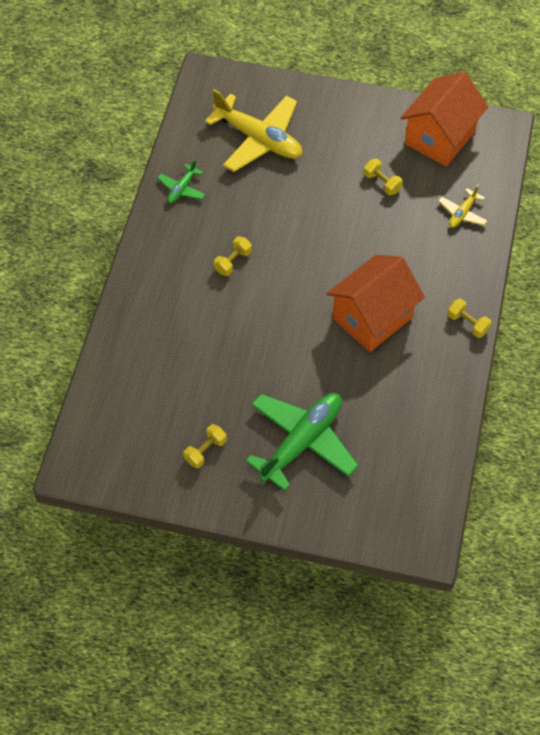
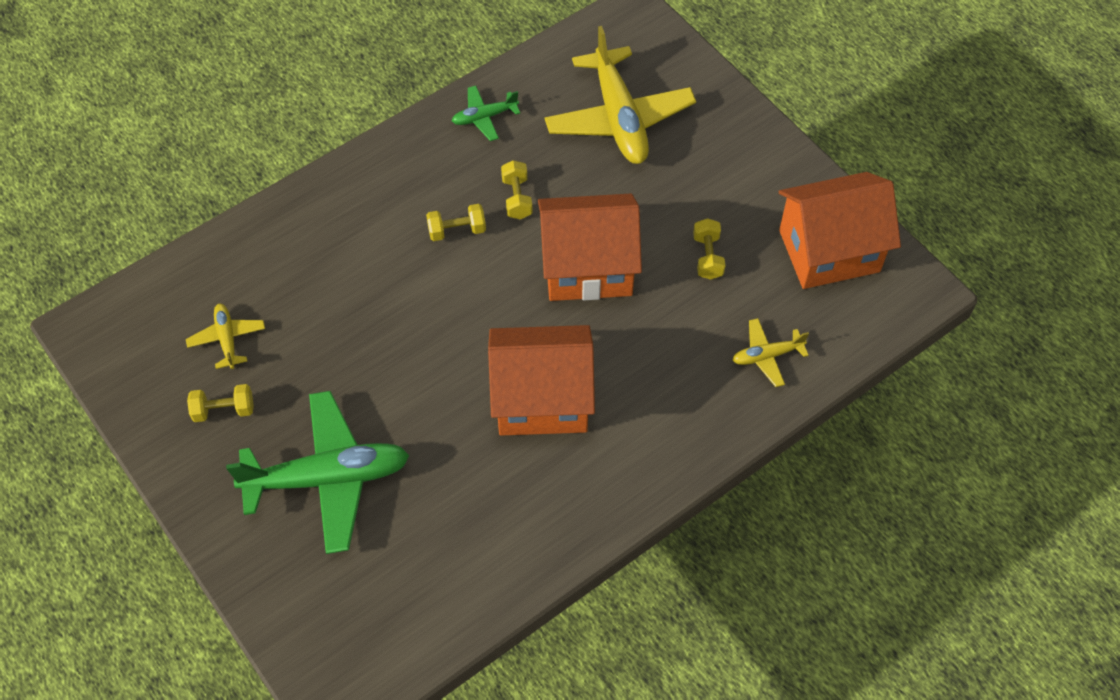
camera: 40 degrees right, 0 degrees up
yellow dumbbell [447,298,492,338] -> yellow dumbbell moved to [501,160,533,219]
none -> yellow plane [186,304,265,369]
none -> orange house [538,193,642,301]

